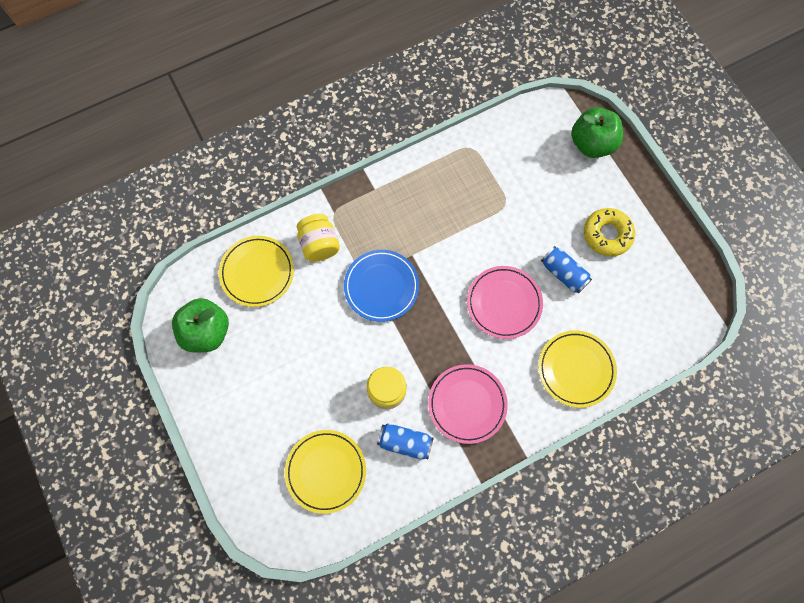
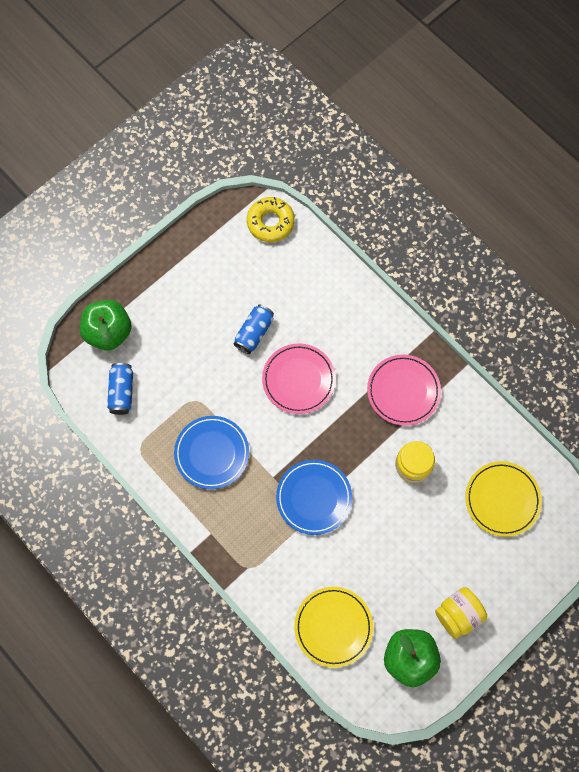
camera: 105 degrees left, 0 degrees up
yellow jar [297,214,340,262] -> yellow jar moved to [435,587,487,639]
blue can [377,423,434,460] -> blue can moved to [107,363,133,415]
yellow plate [538,330,617,408] -> none
yellow donut [584,208,635,256] -> yellow donut moved to [247,197,295,242]
none -> blue plate [174,416,249,489]

